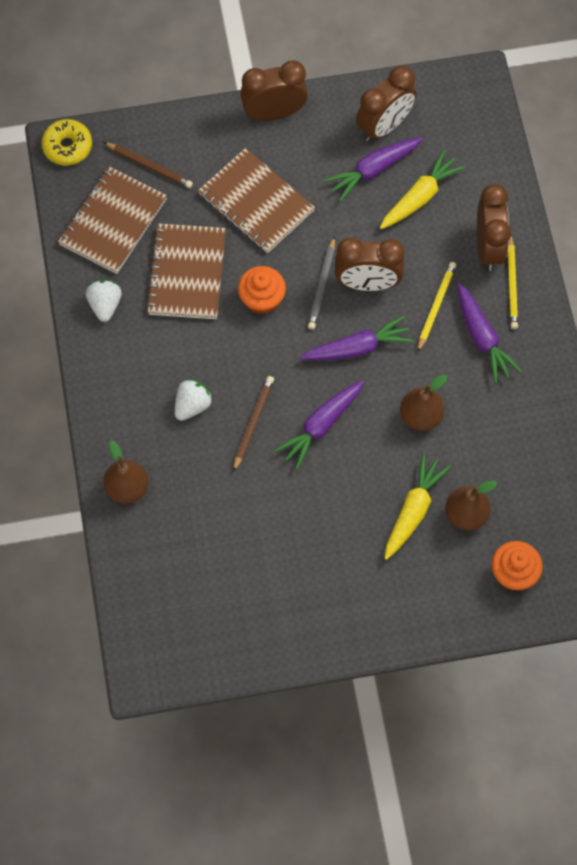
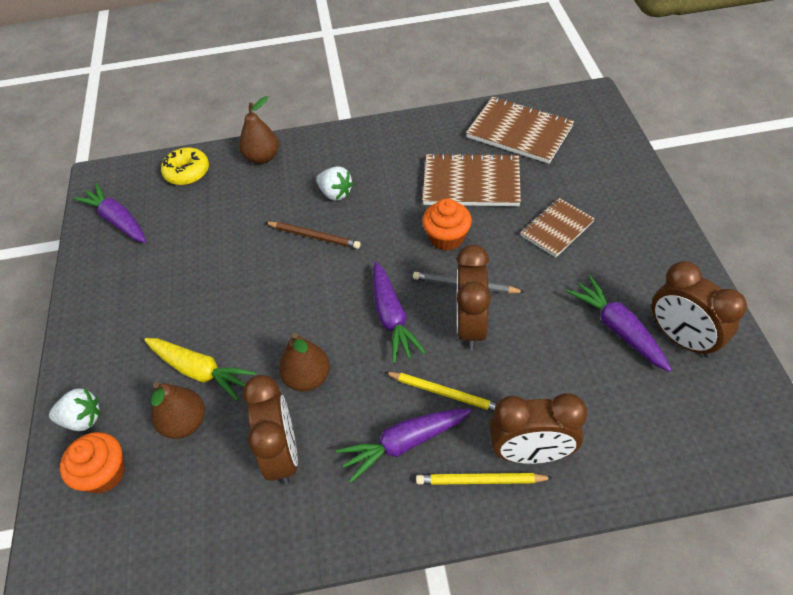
camera: 95 degrees right, 15 degrees down
yellow donut [41,119,92,166] -> yellow donut moved to [161,148,209,185]
white strawberry [86,280,122,322] -> white strawberry moved to [49,388,100,431]
brown pencil [104,142,193,188] -> none
brown notebook [198,148,315,253] -> brown notebook [520,198,595,257], size x0.63
brown clock [240,61,308,121] -> brown clock moved to [243,375,298,485]
purple carrot [274,380,364,470] -> purple carrot moved to [74,183,146,243]
yellow carrot [380,149,465,229] -> none

